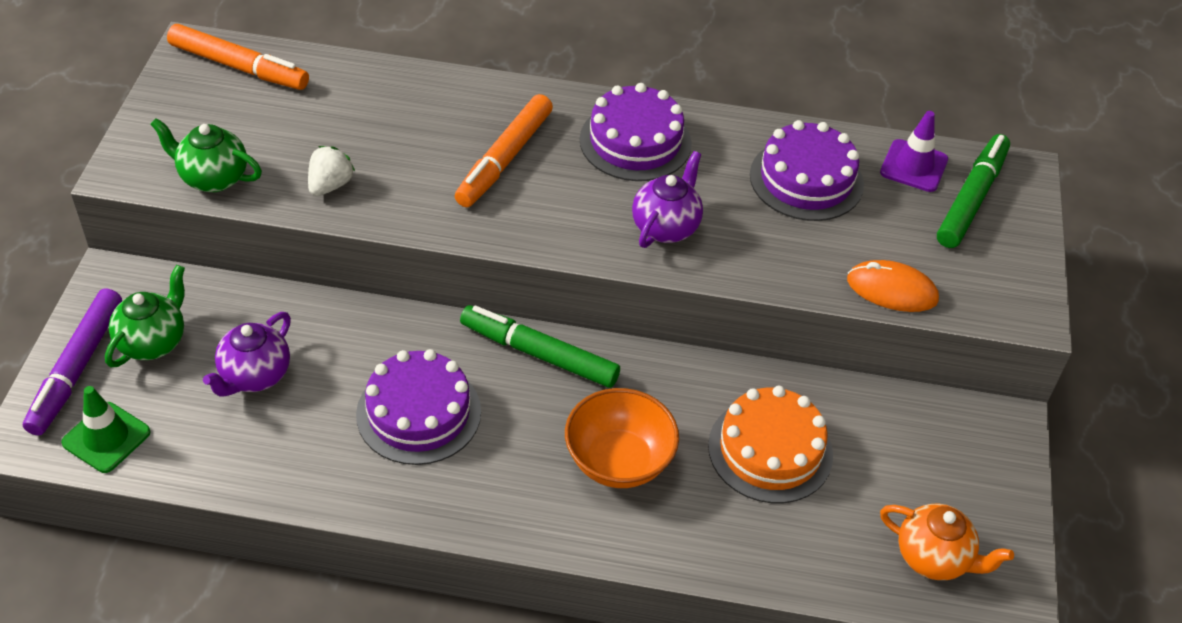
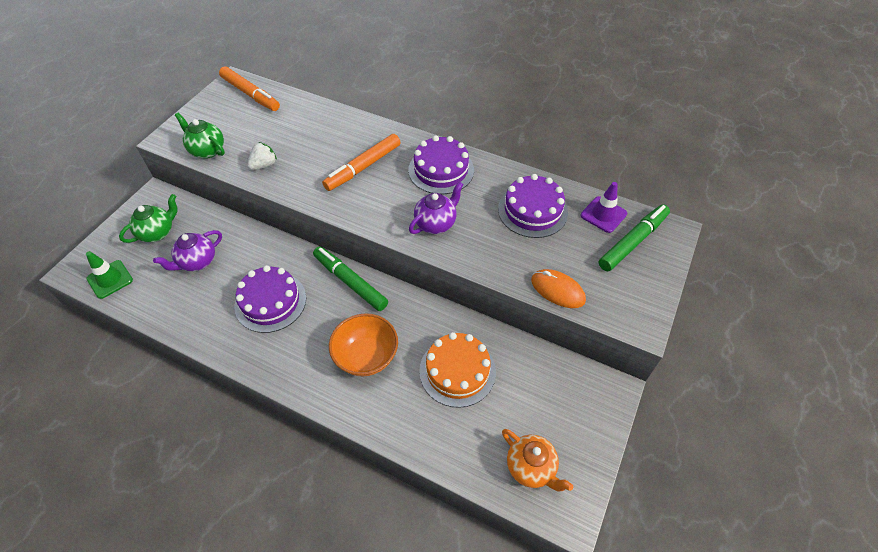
camera: 20 degrees right, 5 degrees up
purple marker [23,288,122,436] -> none

